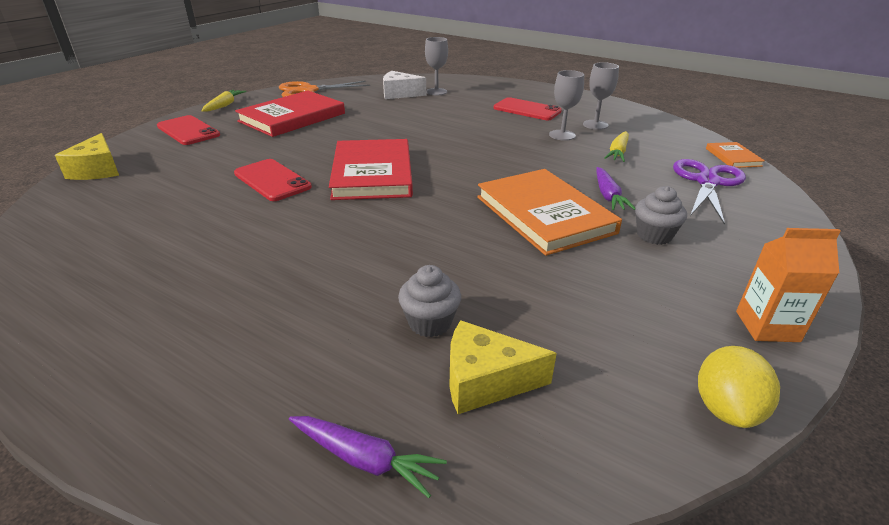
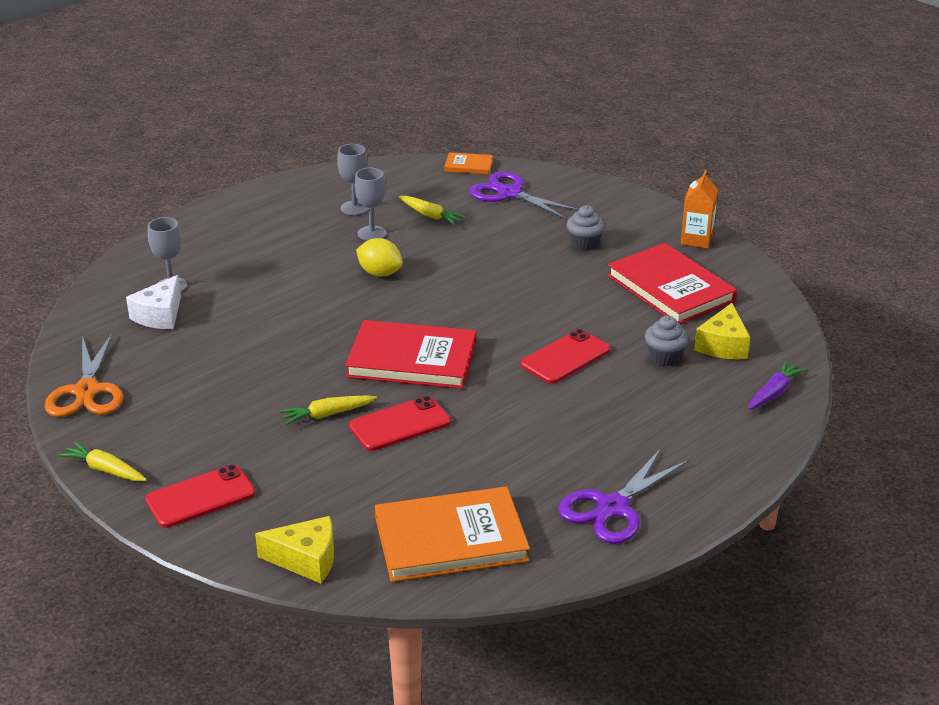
camera: 75 degrees left, 0 degrees up
red book [235,90,345,137] -> red book moved to [607,243,737,324]
orange book [477,169,622,256] -> orange book moved to [375,486,530,582]
red phone [494,97,562,120] -> red phone moved to [520,329,610,384]
purple carrot [596,167,635,210] -> none
yellow lemon [698,346,780,428] -> yellow lemon moved to [356,238,403,277]
none -> yellow carrot [280,395,377,425]
none -> purple scissors [559,448,689,544]

